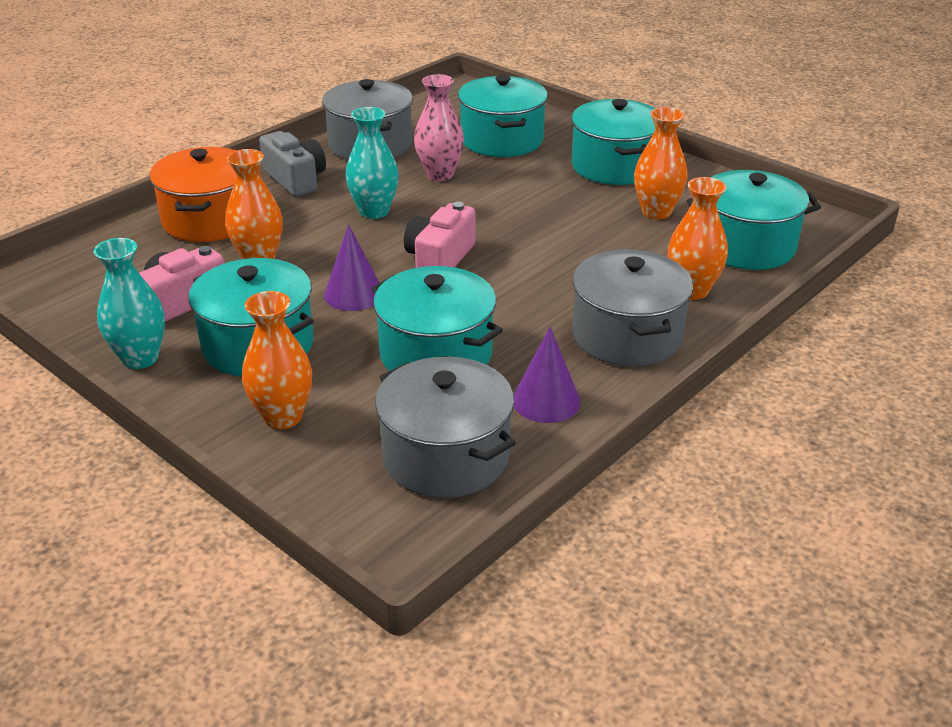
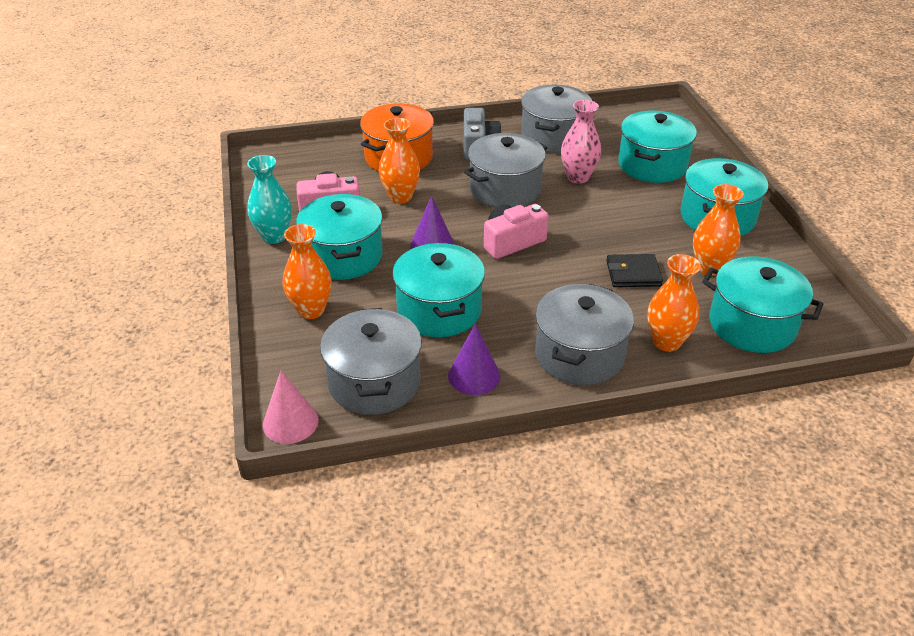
camera: 35 degrees right, 5 degrees up
turquoise vase [346,107,399,219] -> grey pot [464,133,547,208]
none -> pink cone [263,371,319,444]
none -> black wallet [606,254,663,287]

